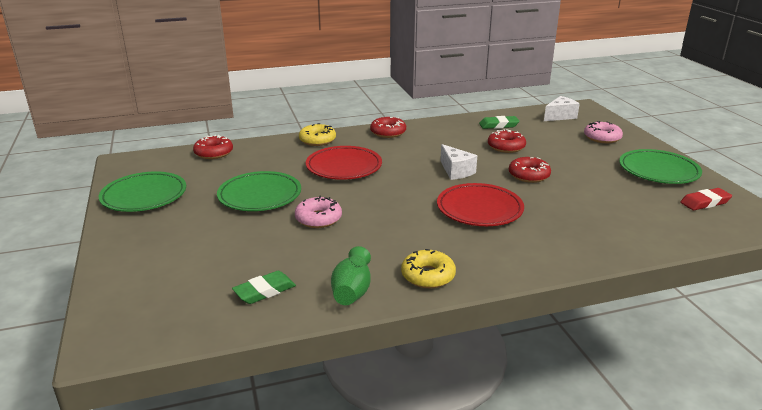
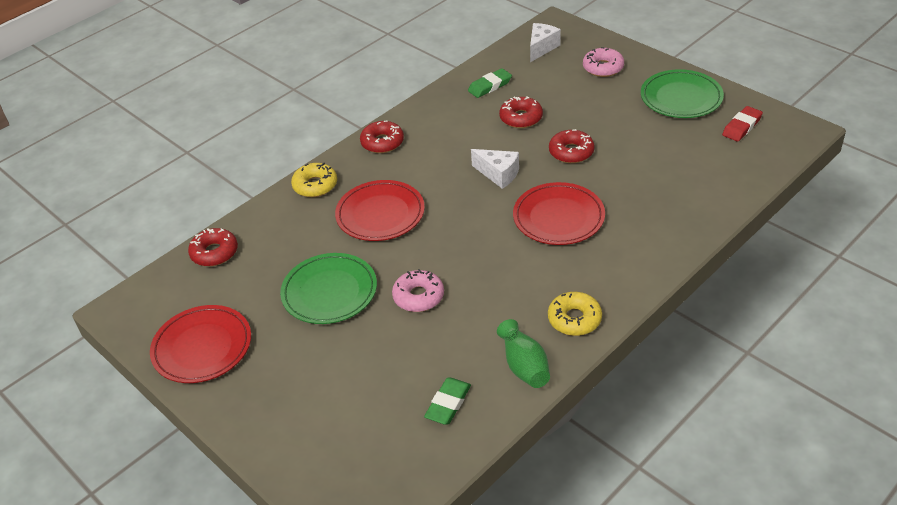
camera: 25 degrees left, 15 degrees up
green plate [99,171,186,212] -> red plate [150,305,251,383]

